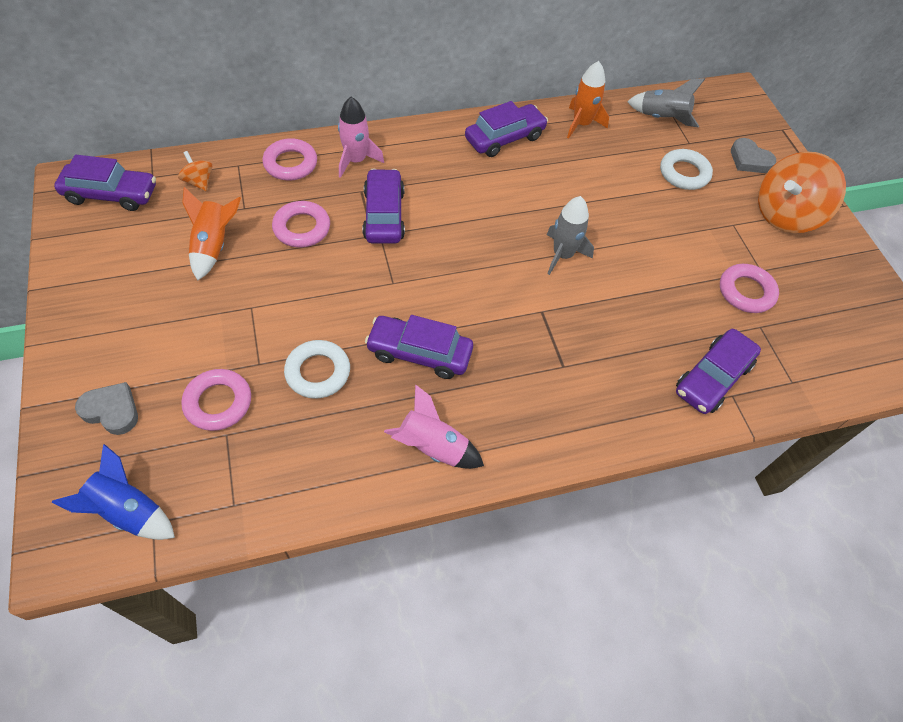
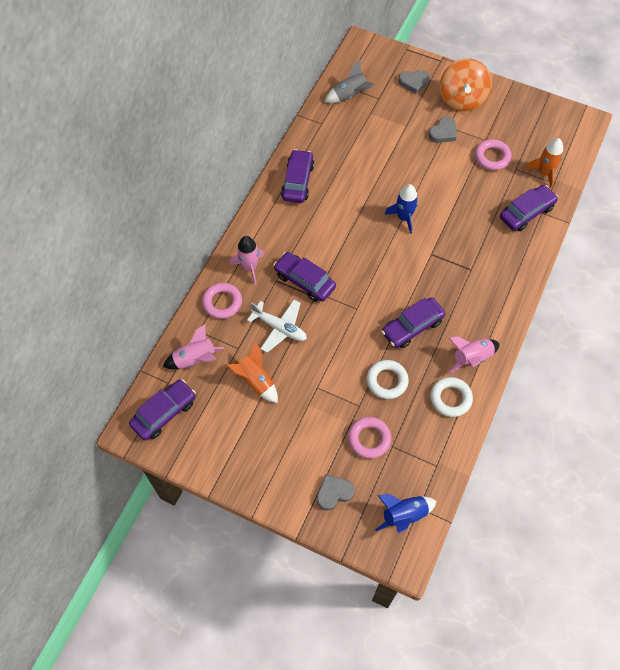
camera: 45 degrees left, 5 degrees up
orange spinning top [178,151,213,191] -> pink rocket [163,324,224,369]
pink ring [272,201,330,248] -> white plane [247,300,307,353]
grey rocket [547,196,594,275] -> blue rocket [384,184,418,234]
orange rocket [567,61,609,138] -> orange rocket moved to [525,138,563,189]
white ring [660,149,713,190] -> white ring moved to [430,377,473,417]
purple car [676,329,761,414] -> purple car turned 120 degrees counterclockwise [500,185,558,231]
none -> grey heart [429,116,457,143]

